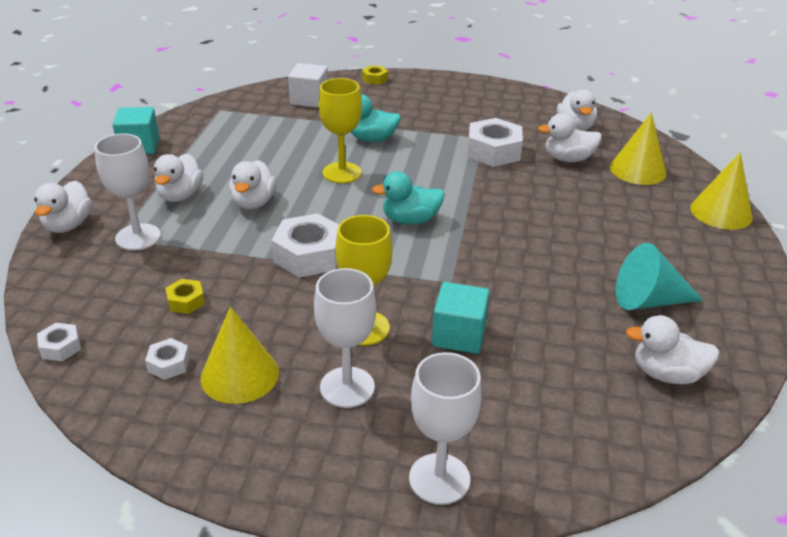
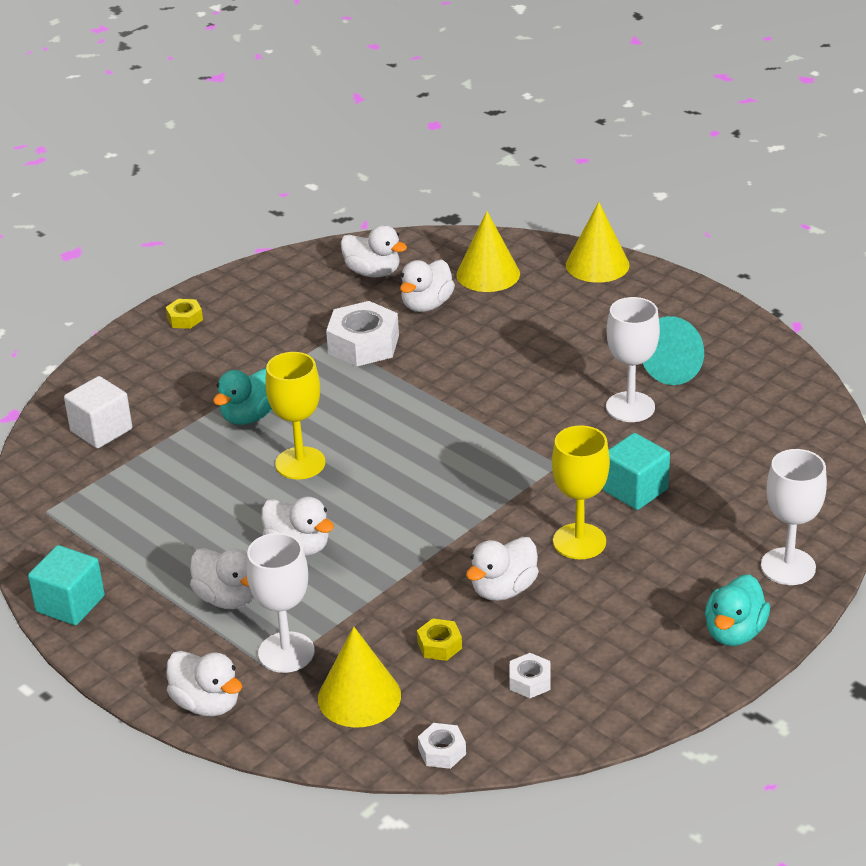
camera: 55 degrees left, 0 degrees up
yellow cone [201,307,279,404] -> yellow cone moved to [318,627,401,728]
white nut [271,213,339,277] -> none
white goblet [314,268,376,408] -> white goblet moved to [606,297,660,422]
yellow nut [362,66,388,85] -> yellow nut moved to [166,299,203,329]
turquoise duck [372,171,445,225] -> turquoise duck moved to [705,574,770,646]
white duck [626,315,720,384] -> white duck moved to [466,537,539,601]

